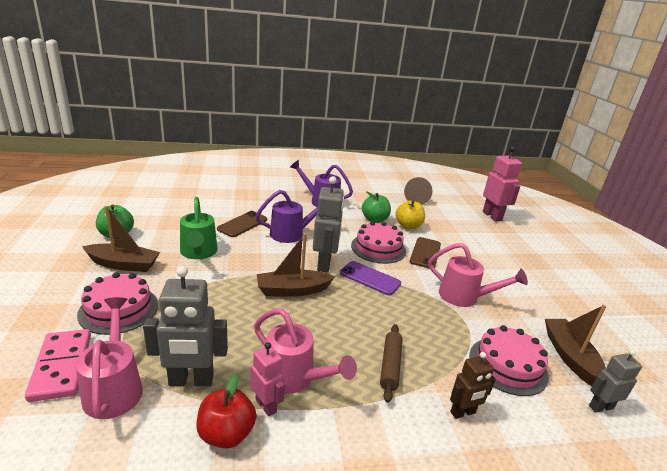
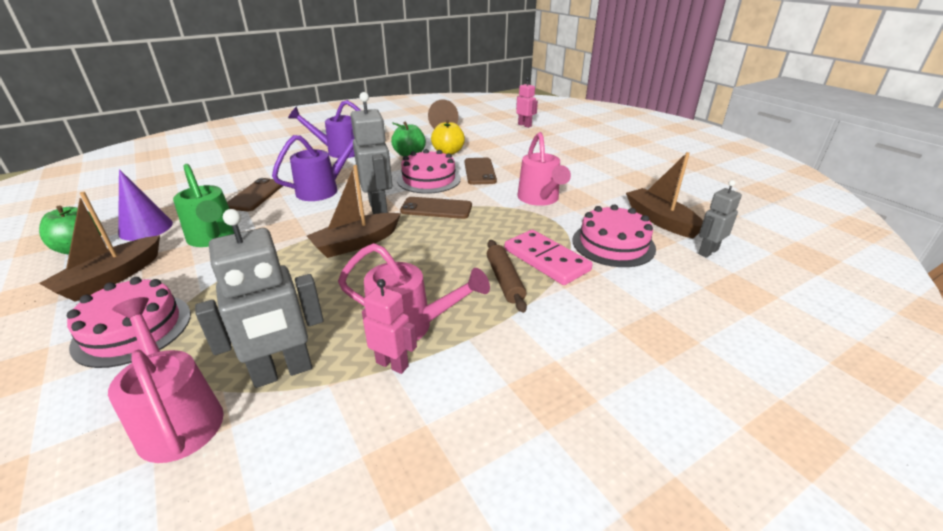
camera: 20 degrees left, 5 degrees up
pink domino [25,329,91,402] -> pink domino moved to [505,230,593,285]
brown boat [82,206,160,272] -> brown boat turned 135 degrees clockwise [39,192,160,302]
red apple [197,375,256,449] -> none
purple phone [340,261,401,295] -> brown phone [400,197,472,219]
pink watering can [428,243,528,307] -> pink watering can turned 75 degrees clockwise [517,132,571,206]
brown robot [450,352,496,419] -> none
pink robot [483,146,522,222] -> pink robot [516,77,538,128], size x0.59
none -> purple cone [118,169,173,241]

